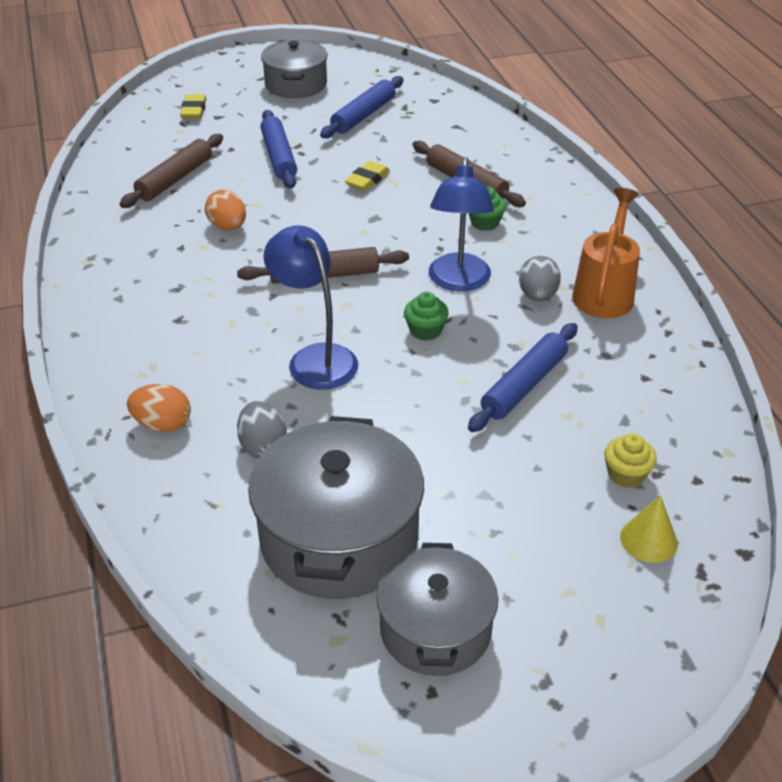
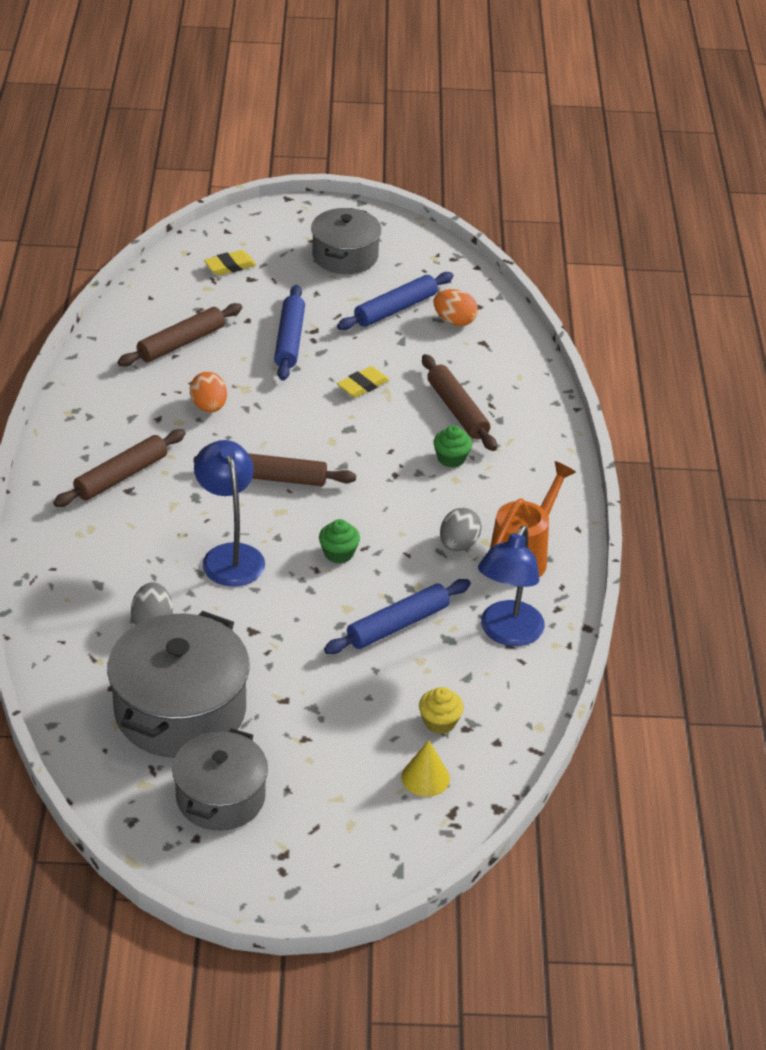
camera: 15 degrees right, 0 degrees up
orange egg [127,384,191,432] -> orange egg moved to [433,289,478,326]
yellow eraser [180,94,206,119] -> yellow eraser turned 45 degrees clockwise [204,250,256,275]
blue lamp [429,157,494,291] -> blue lamp moved to [478,525,545,646]
none -> brown rolling pin [53,429,186,507]

